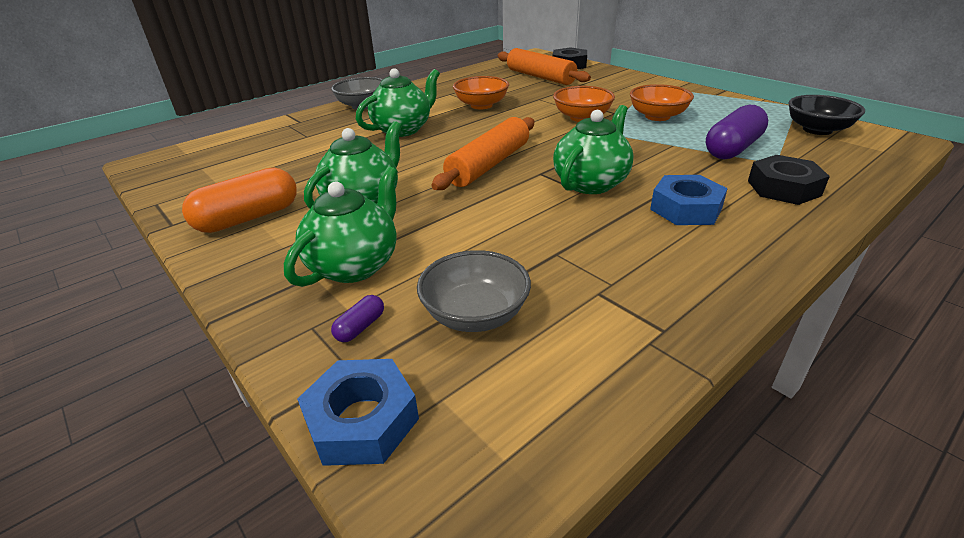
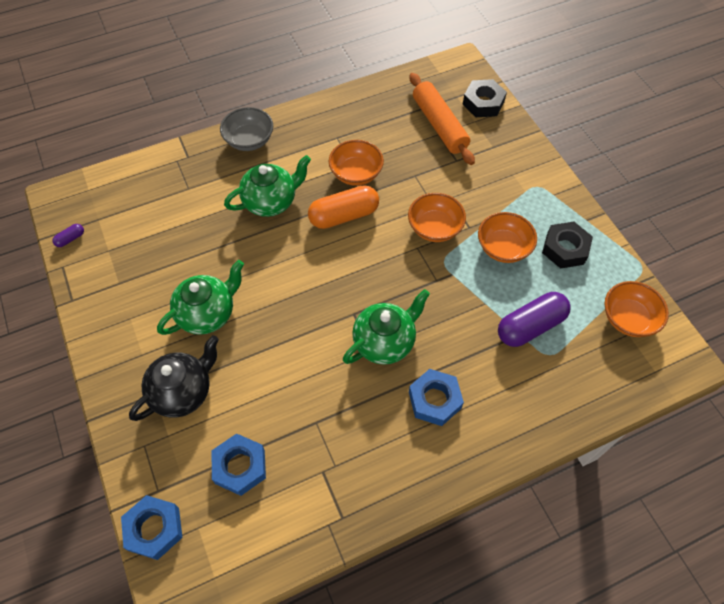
camera: 15 degrees right, 25 degrees up
orange capsule [182,167,297,233] -> orange capsule moved to [308,185,379,229]
green teapot [284,166,398,287] -> black teapot [129,335,219,421]
purple capsule [331,295,384,342] -> purple capsule moved to [52,224,84,247]
grey bowl [417,250,531,332] -> blue nut [212,434,266,496]
orange rolling pin [431,117,534,190] -> none
black nut [748,155,830,205] -> black nut moved to [542,222,593,269]
black bowl [788,95,865,135] -> orange bowl [605,281,669,337]

